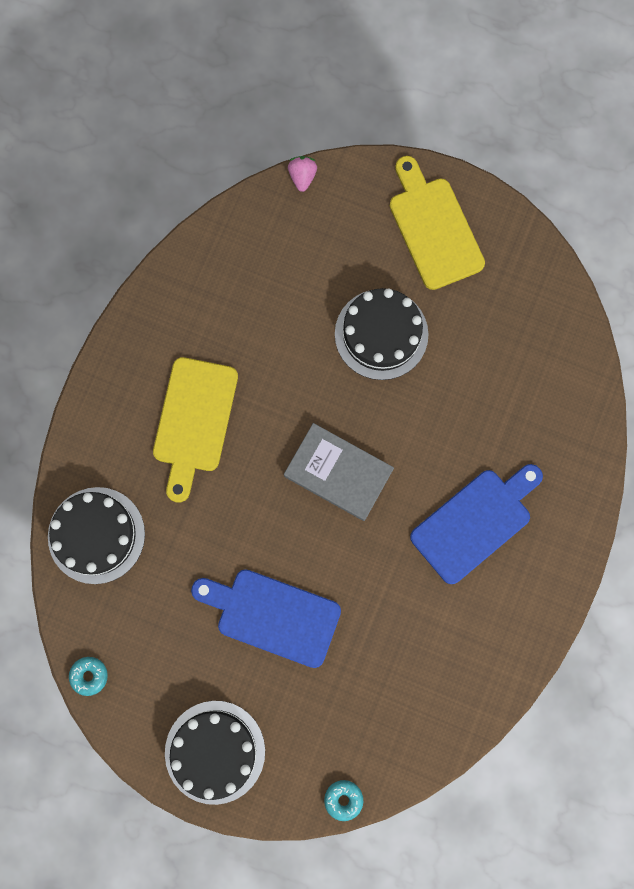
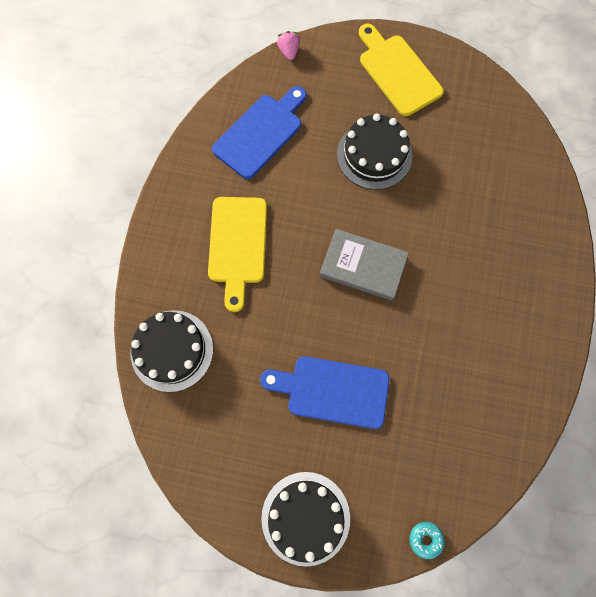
camera: 10 degrees left, 5 degrees down
turquoise donut [69,657,108,696] -> none
blue cutting board [410,464,543,584] -> blue cutting board moved to [212,86,306,179]

